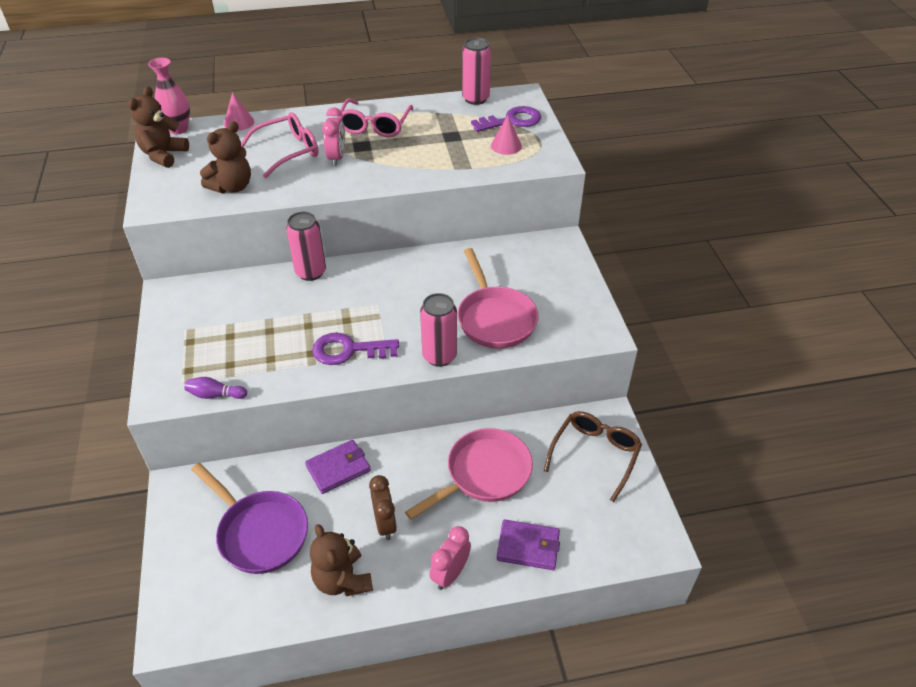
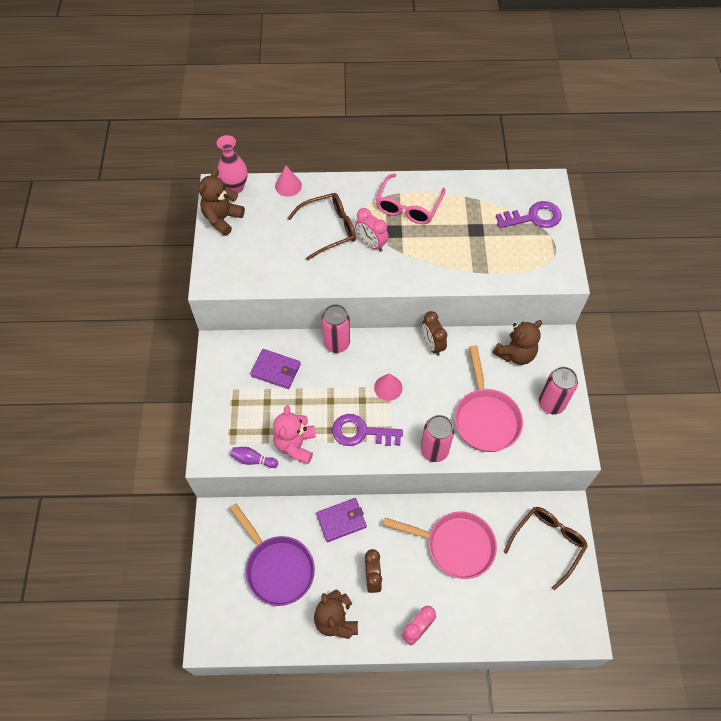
camera: 10 degrees right, 15 degrees up
brown teddy bear [200,121,251,193] -> brown teddy bear moved to [492,320,542,365]
pink glasses [241,112,318,178] -> brown glasses [288,193,356,261]
pink clock [322,107,345,166] -> pink clock turned 120 degrees clockwise [355,208,388,252]
pink pan [405,428,533,520] -> pink pan turned 45 degrees clockwise [383,512,497,579]
pink can [462,38,491,105] -> pink can moved to [539,367,578,415]
pink cone [491,115,522,155] -> pink cone moved to [374,373,403,401]
purple wallet [496,520,560,570] -> purple wallet moved to [250,349,301,389]
none -> pink teddy bear [273,405,316,464]
none -> brown clock [422,311,447,356]

